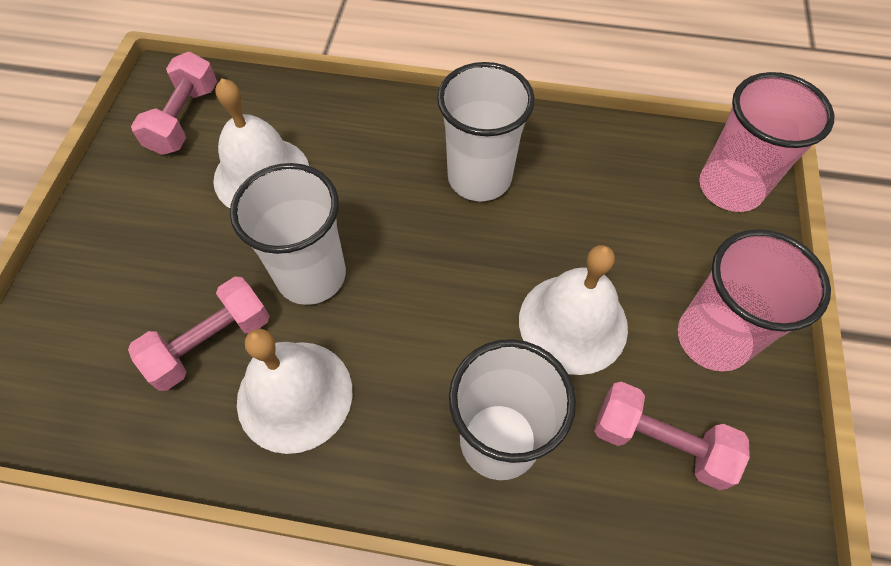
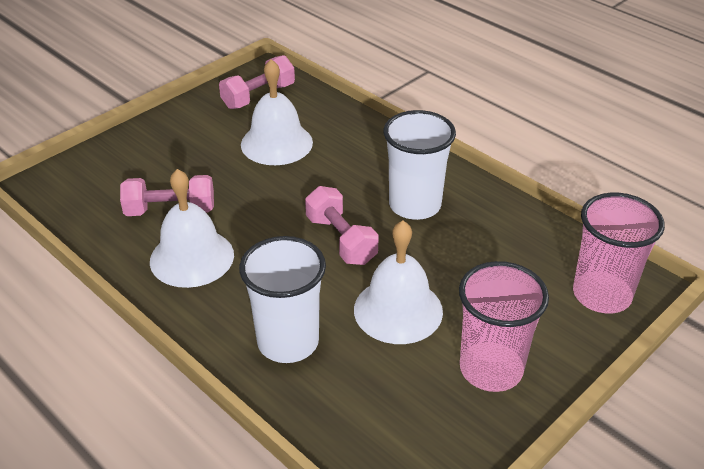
camera: 35 degrees right, 20 degrees down
white cup [230,163,346,305] -> none
pink dumbbell [594,381,750,490] -> pink dumbbell moved to [305,186,379,265]

